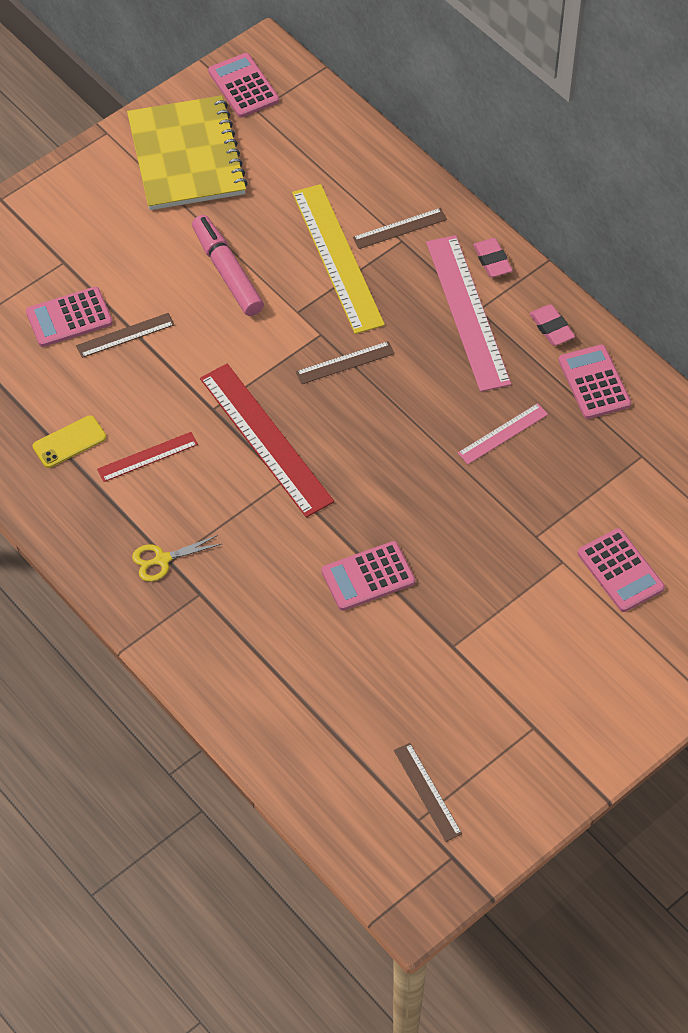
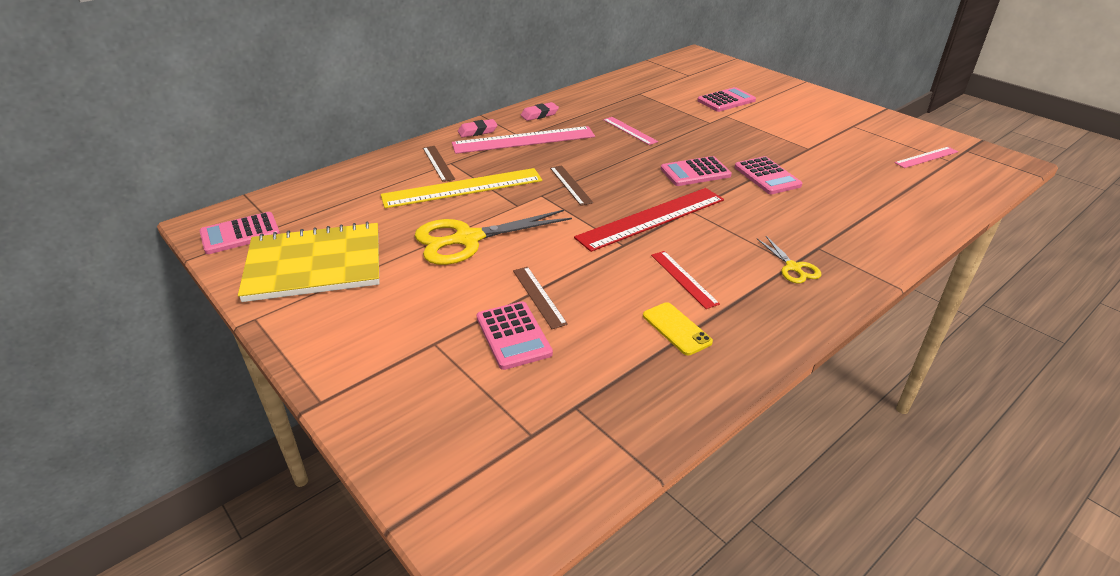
camera: 90 degrees left, 20 degrees down
pink marker [192,215,264,316] -> yellow scissors [415,210,572,265]
brown ruler [394,743,462,842] -> pink ruler [895,147,958,168]
pink calculator [559,344,631,419] -> pink calculator moved to [661,156,732,186]

